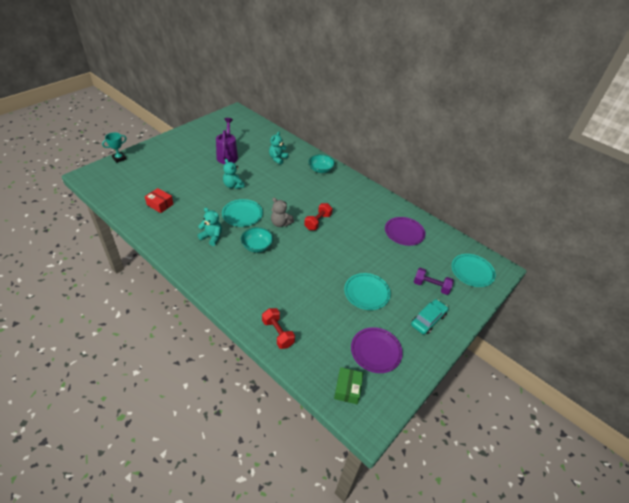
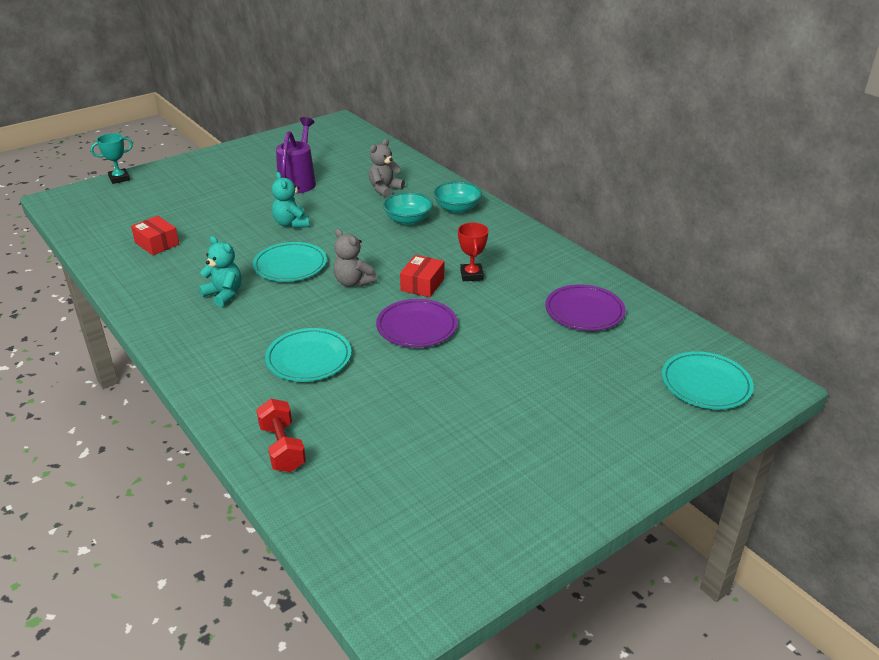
camera: 15 degrees right, 10 degrees down
turquoise bowl [241,227,273,253] -> turquoise bowl moved to [383,192,433,225]
turquoise teddy bear [269,131,288,165] -> grey teddy bear [369,139,405,198]
red dumbbell [304,203,333,230] -> red box [400,255,444,297]
green box [334,367,363,404] -> none
turquoise plate [344,273,391,310] -> turquoise plate moved to [265,328,351,382]
purple plate [351,327,403,373] -> purple plate moved to [376,299,458,347]
turquoise car [411,299,448,335] -> none
purple dumbbell [414,268,454,295] -> none
none -> red trophy [458,223,488,281]

